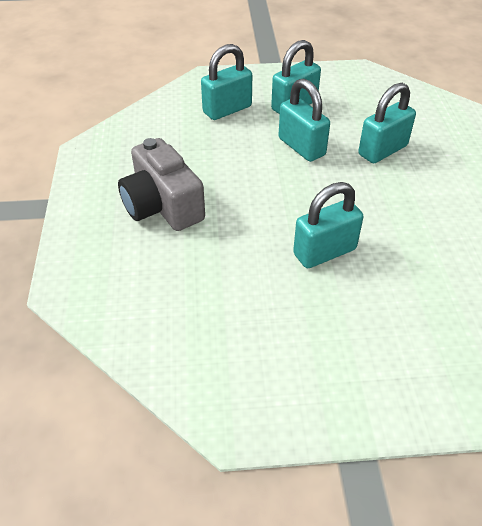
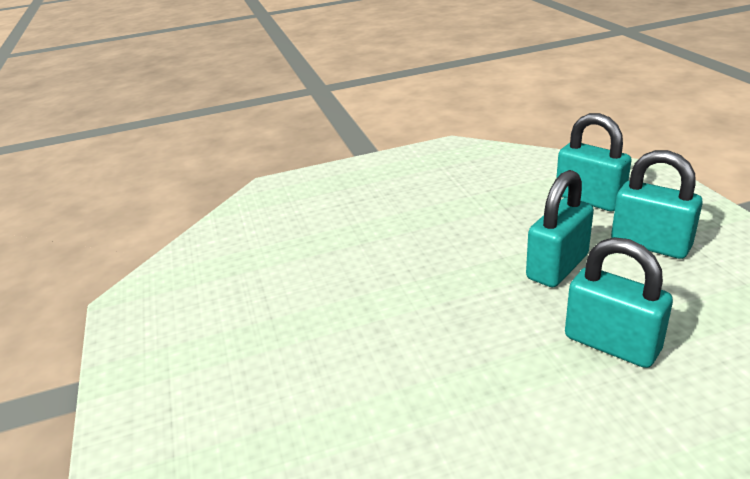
camera: 80 degrees right, 15 degrees down
grey camera [118,138,205,231] -> none
turquoise padlock [293,182,364,268] -> none

